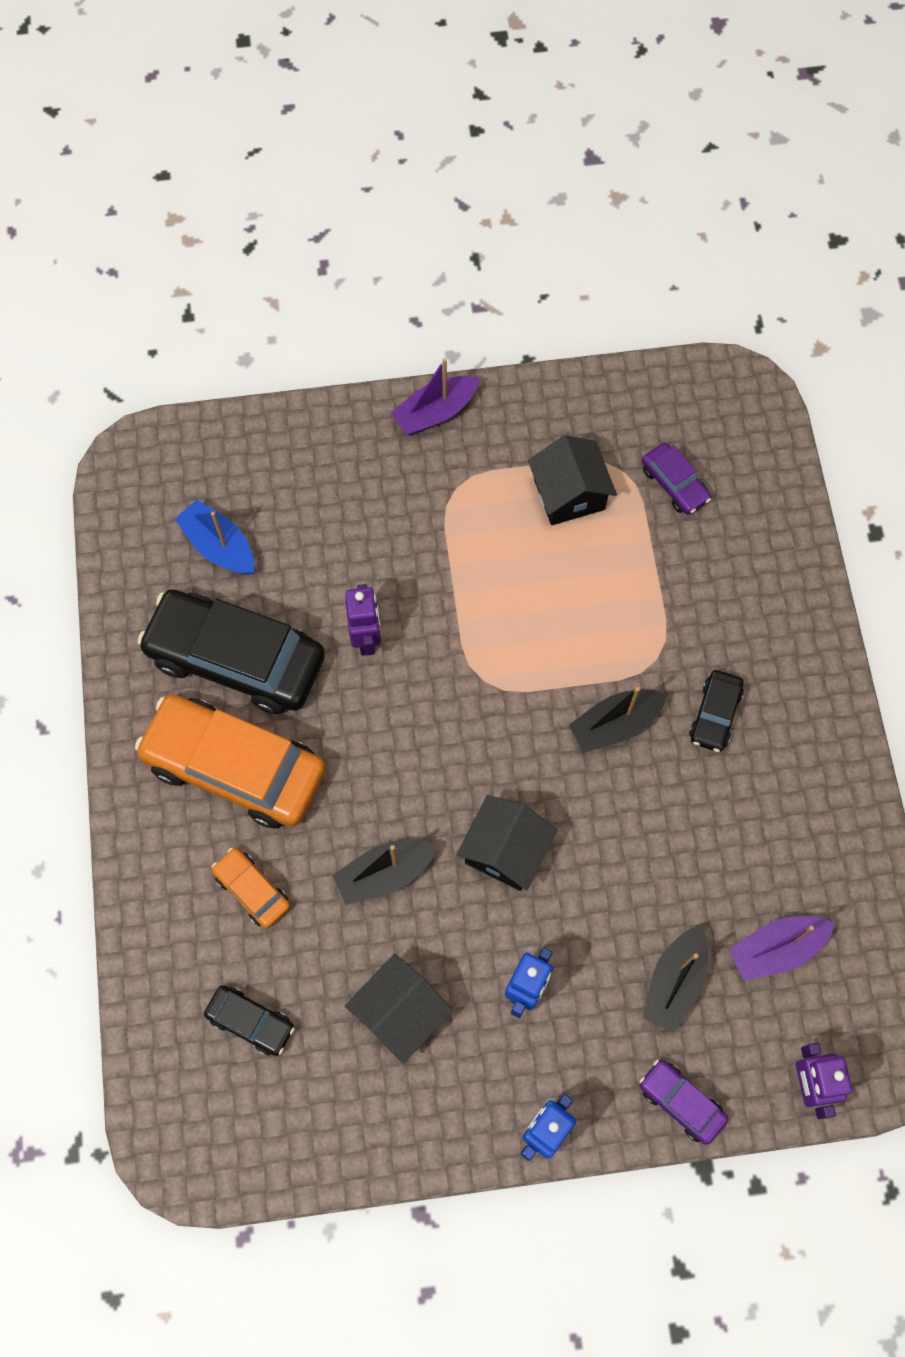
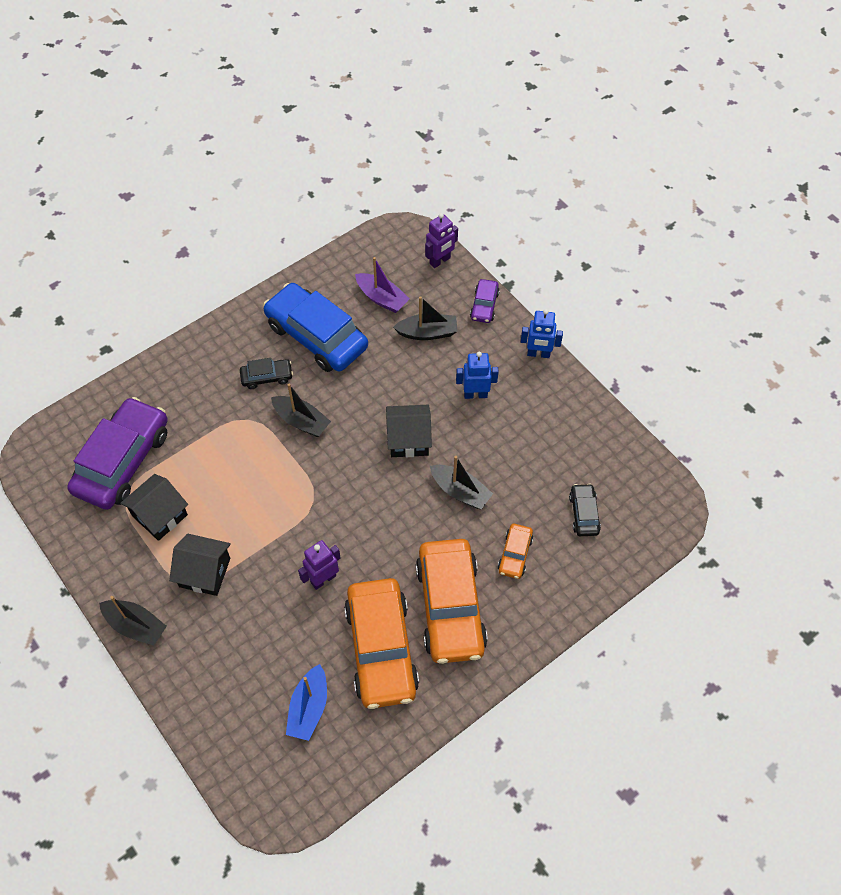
camera: 120 degrees left, 10 degrees down
black car [137,589,325,714] -> orange car [344,578,419,709]
black house [345,954,453,1064] -> black house moved to [169,534,231,596]
purple boat [390,358,480,436] -> black boat [99,596,167,645]
purple car [642,443,711,515] -> purple car [67,397,168,510], size x2.18
none -> blue car [263,283,368,372]

